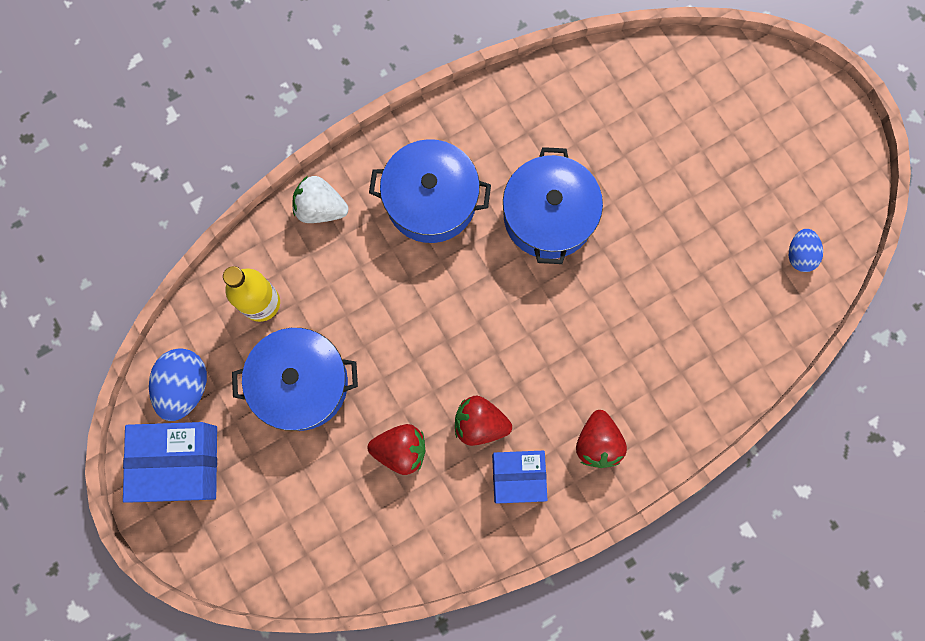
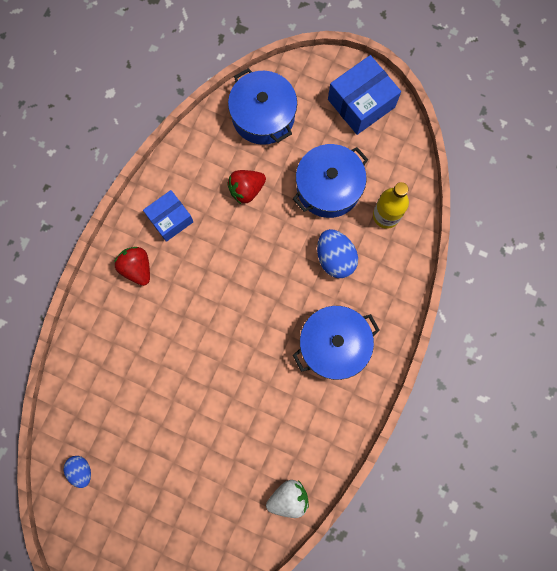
camera: 145 degrees right, 0 degrees up
blue egg [149,348,207,421] -> blue egg moved to [317,229,358,278]
white strawberry [292,176,348,223] -> white strawberry moved to [266,480,309,518]
red strawberry [455,396,512,446] -> none
blue pot [503,147,603,264] -> blue pot moved to [228,68,297,145]

